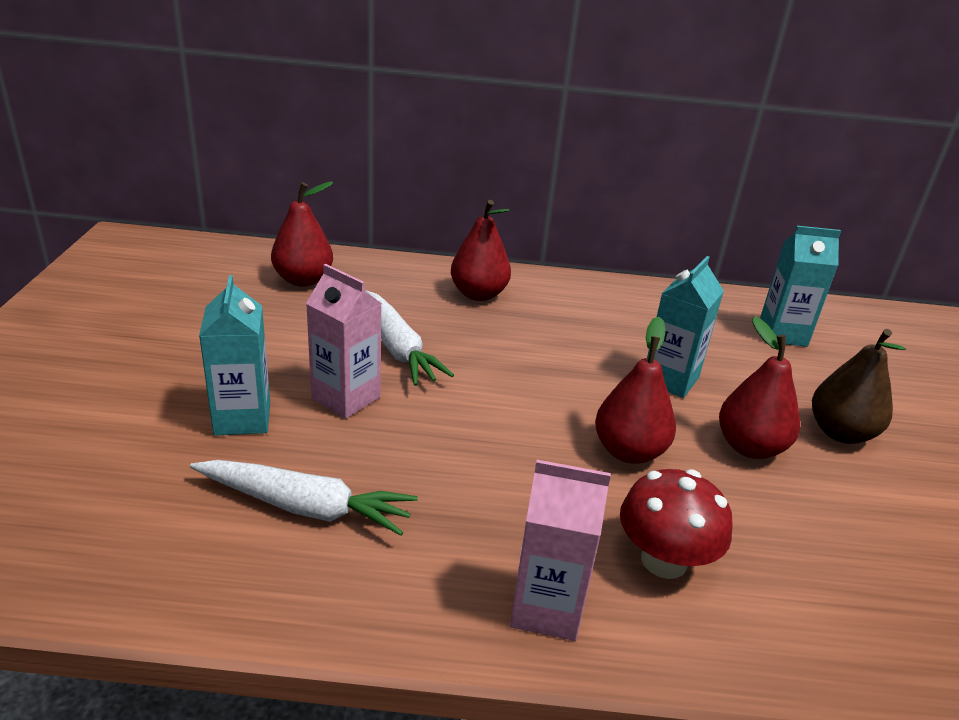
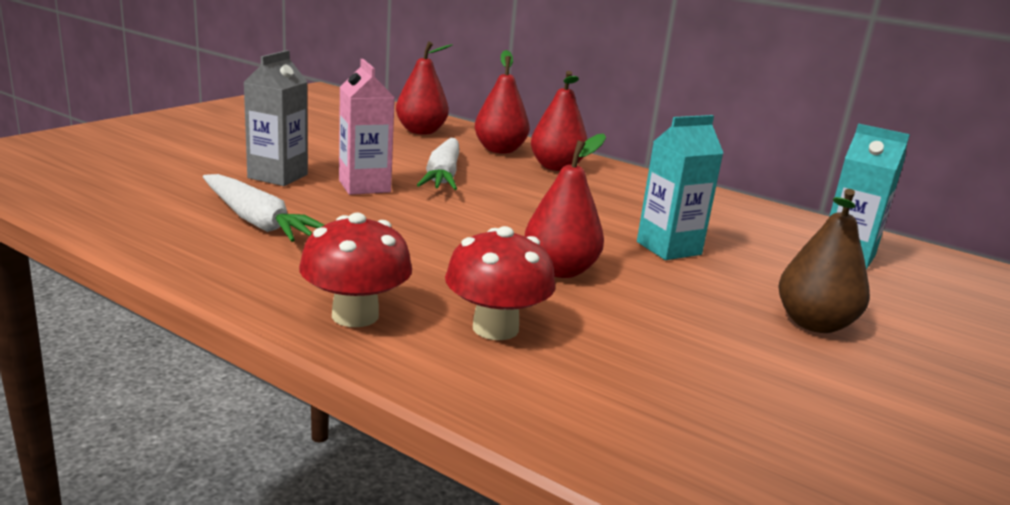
camera: 30 degrees right, 10 degrees down
turquoise carton [199,275,270,436] -> grey carton [243,50,308,186]
pink carton [510,460,611,641] -> red mushroom [299,213,412,327]
red pear [719,316,800,459] -> red pear moved to [475,50,530,154]

